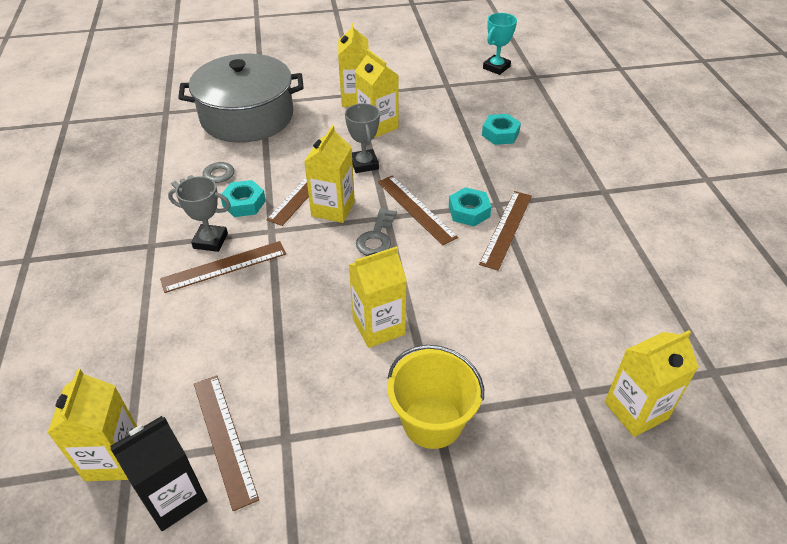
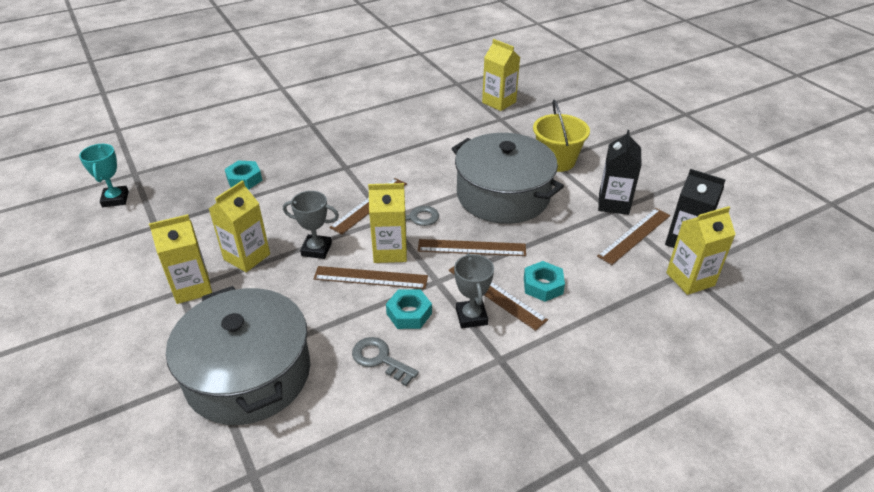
camera: 110 degrees left, 5 degrees down
grey trophy [345,103,380,173] -> grey trophy turned 45 degrees clockwise [283,191,339,259]
yellow carton [349,246,407,348] -> grey pot [451,133,564,224]
turquoise nut [449,187,492,226] -> turquoise nut moved to [524,261,565,302]
brown ruler [479,191,532,271] -> brown ruler moved to [418,239,526,256]
turquoise trophy [483,13,517,75] -> turquoise trophy turned 60 degrees clockwise [79,144,129,207]
none -> black carton [598,130,642,215]

